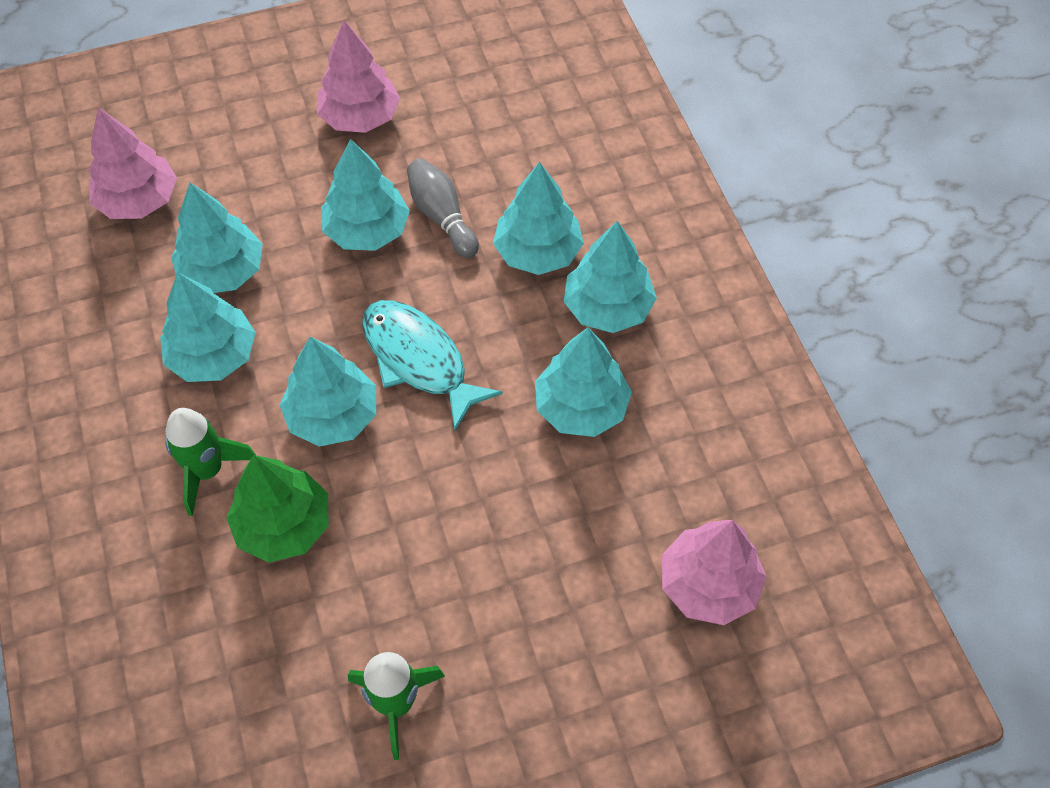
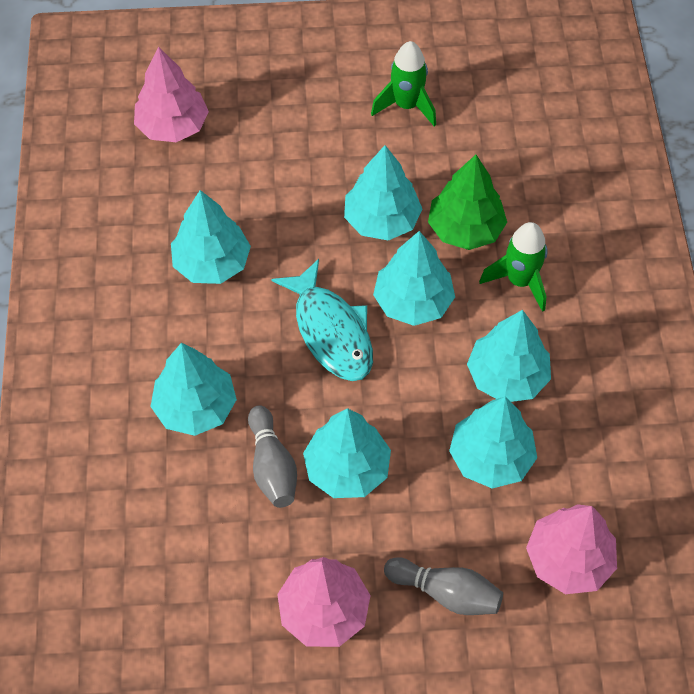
camera: 165 degrees left, 0 degrees up
turquoise tree [564,221,657,333] -> turquoise tree moved to [344,145,422,241]
none -> grey bowling pin [384,557,503,615]

